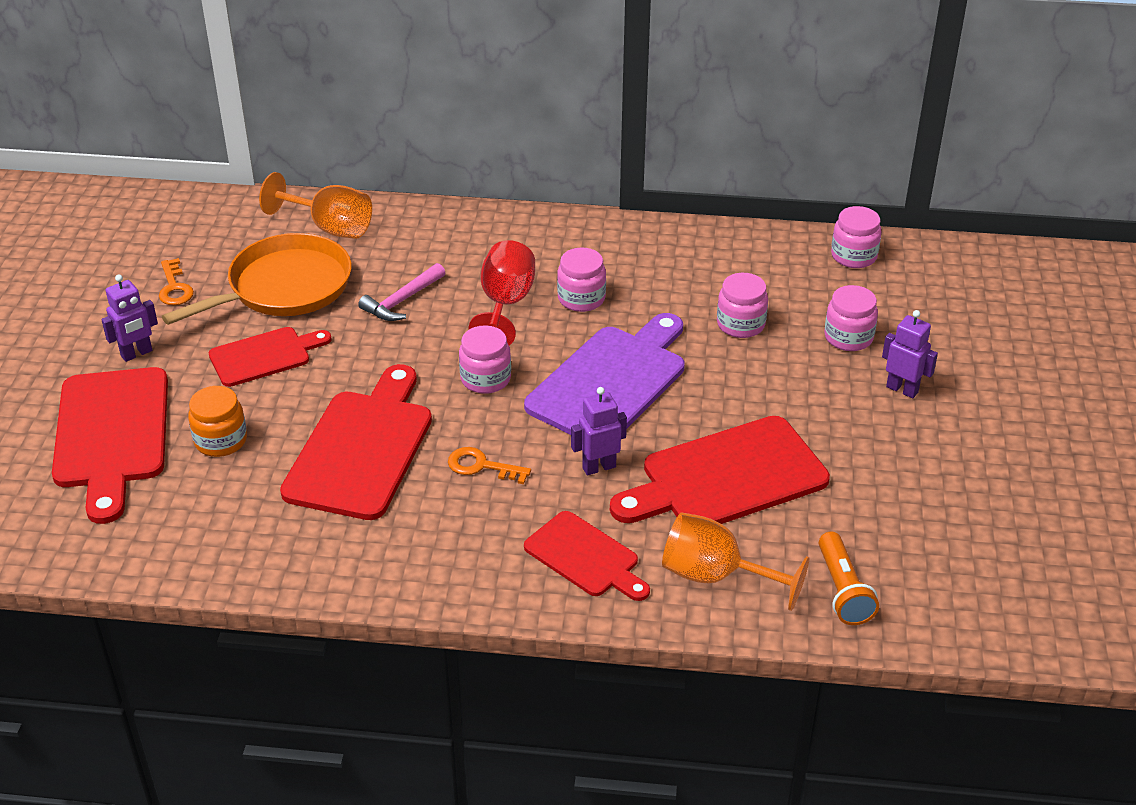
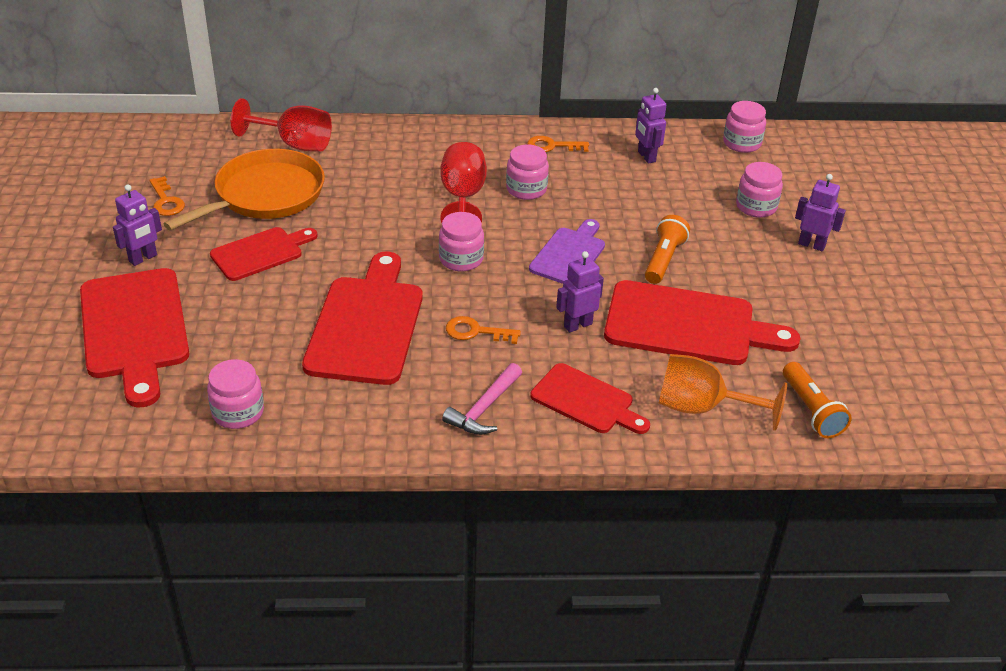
camera: 10 degrees left, 0 degrees up
orange jar [188,386,247,457] -> none
orange goblet [259,172,372,239] -> red goblet [231,98,332,152]
pink hammer [358,263,445,321] -> pink hammer moved to [442,363,522,435]
purple cutting board [524,313,685,435] -> purple cutting board [529,219,605,284], size x0.59
red cutting board [610,416,830,524] -> red cutting board turned 135 degrees counterclockwise [604,280,800,365]
pink jar [717,273,768,338] -> pink jar moved to [207,359,264,429]
none -> orange key [527,136,589,152]
none -> purple robot [635,88,666,164]
none -> orange flashlight [645,215,690,284]

